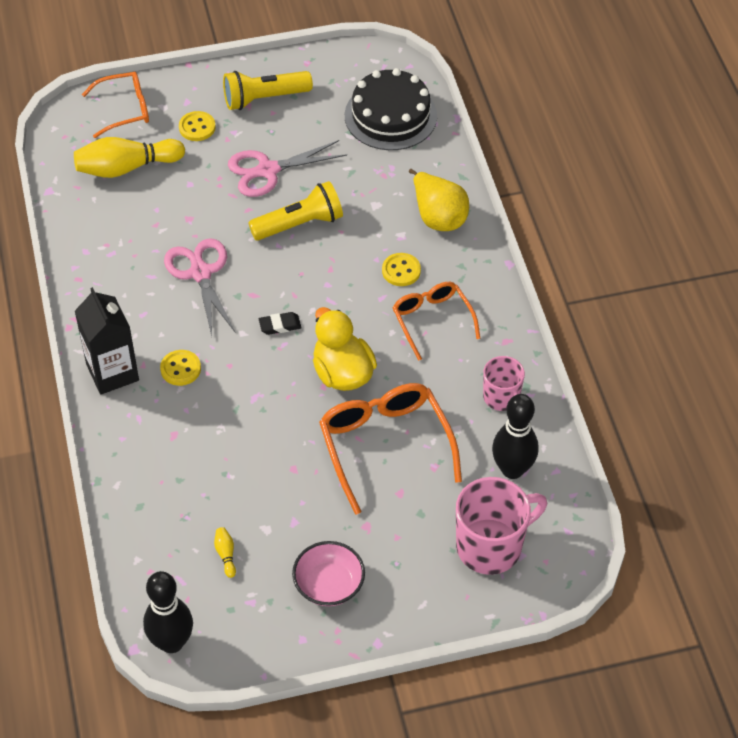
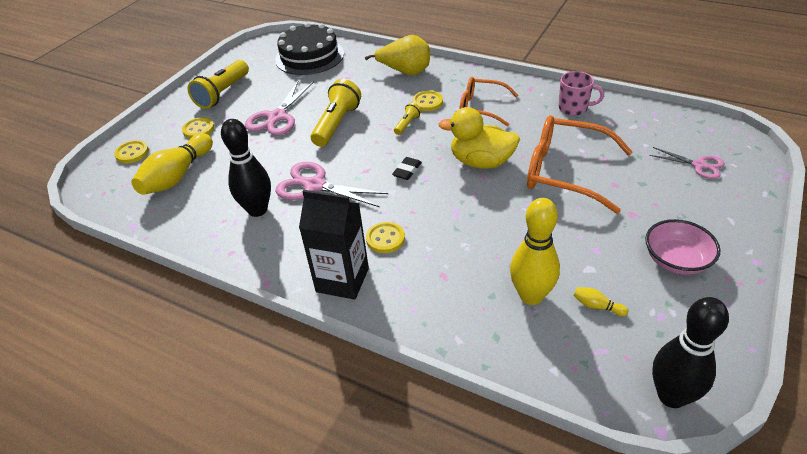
camera: 45 degrees left, 10 degrees down
orange glasses [82,71,149,138] -> yellow button [114,140,149,164]
pink mug [456,477,547,575] -> pink scissors [649,147,725,179]
black bowling pin [492,394,539,479] -> black bowling pin moved to [221,119,271,217]
none -> yellow flashlight [394,102,421,135]
none -> yellow bowling pin [510,198,560,305]

